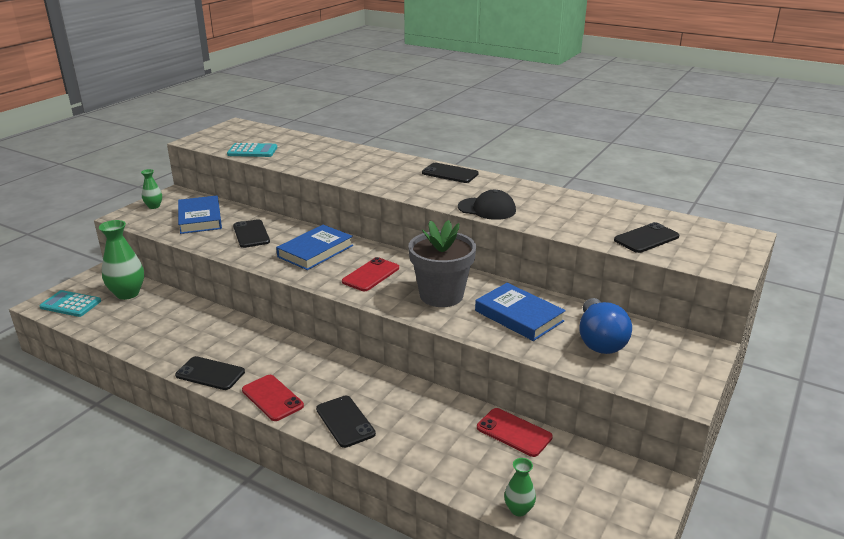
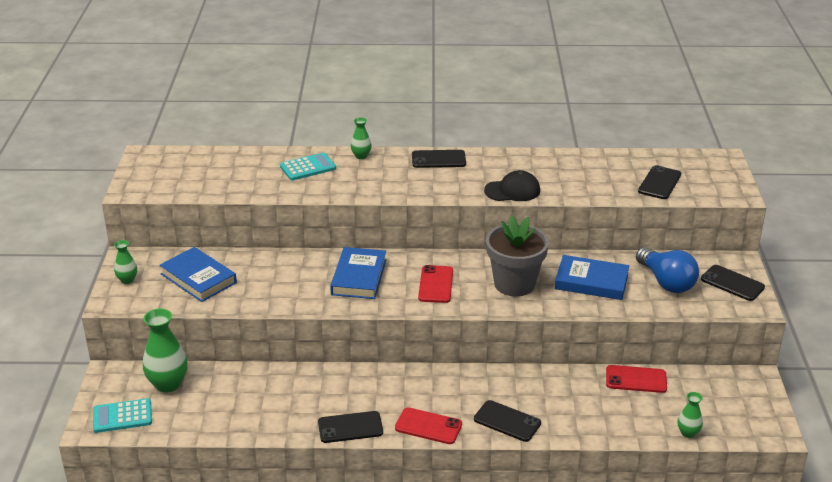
camera: 30 degrees left, 5 degrees up
turquoise calculator [227,143,277,157] -> turquoise calculator moved to [280,153,336,181]
black phone [233,219,270,248] -> black phone moved to [701,265,765,301]
none -> green vase [351,117,372,159]

